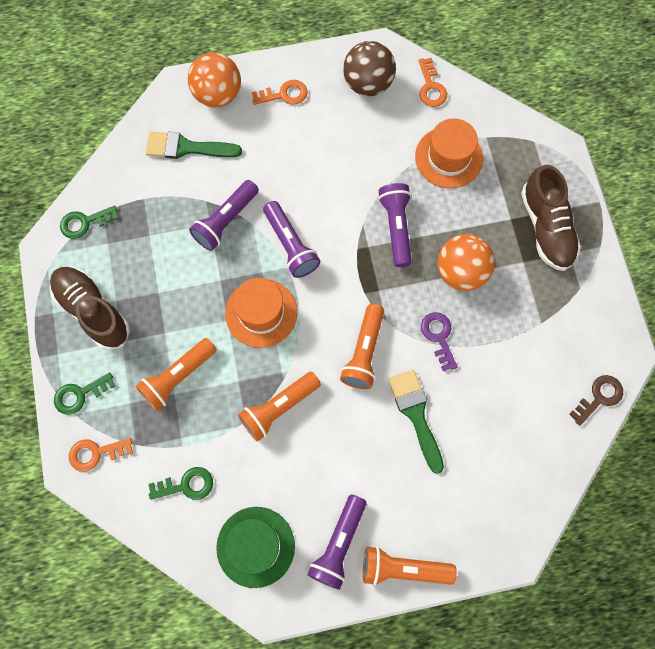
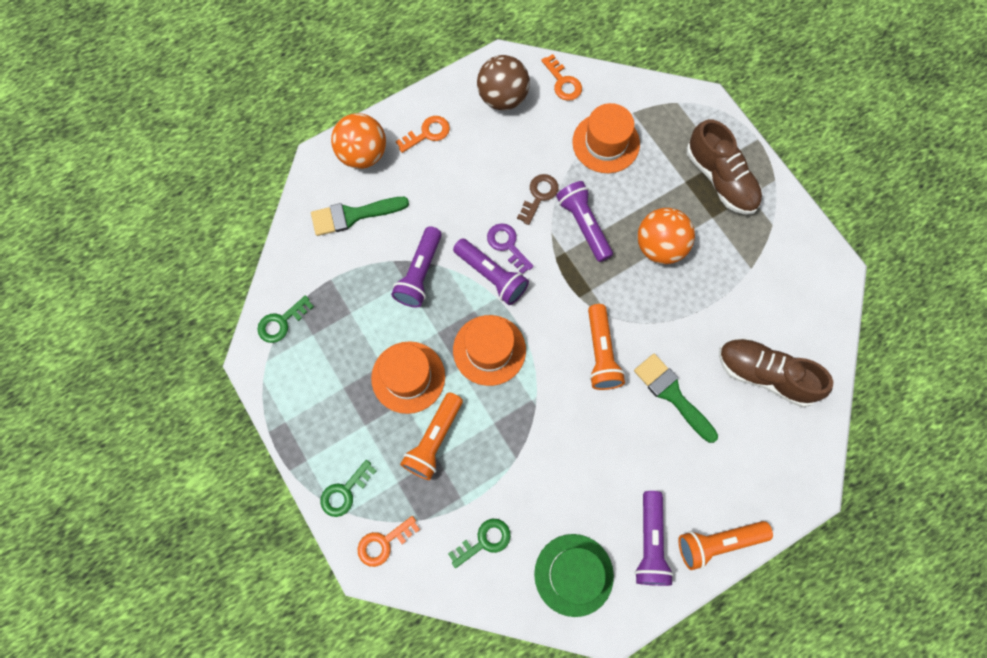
camera: 20 degrees left, 0 degrees up
brown shoe [50,267,130,350] -> brown shoe moved to [719,338,833,407]
orange flashlight [238,372,321,442] -> none
purple key [421,312,458,371] -> purple key moved to [487,223,534,274]
brown key [569,375,623,426] -> brown key moved to [517,174,559,225]
none -> orange hat [371,341,445,414]

